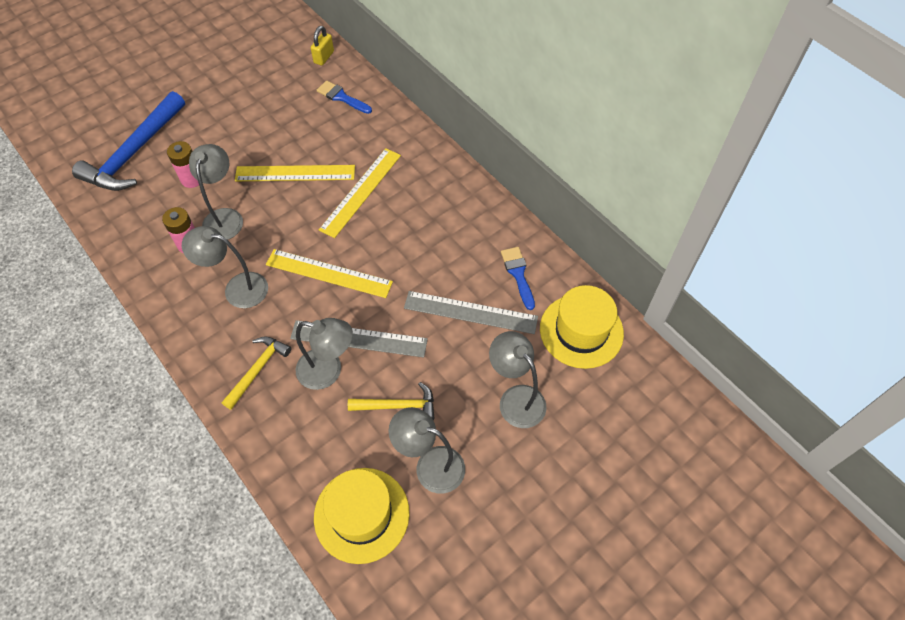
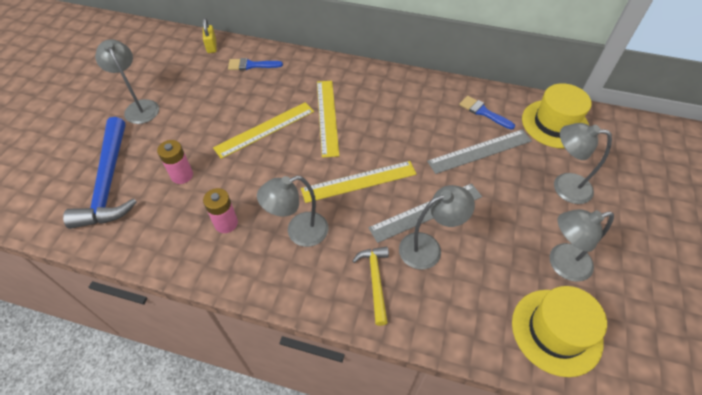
camera: 35 degrees left, 5 degrees down
grey lamp [189,144,243,240] -> grey lamp moved to [95,39,159,124]
yellow hammer [348,382,435,420] -> none

